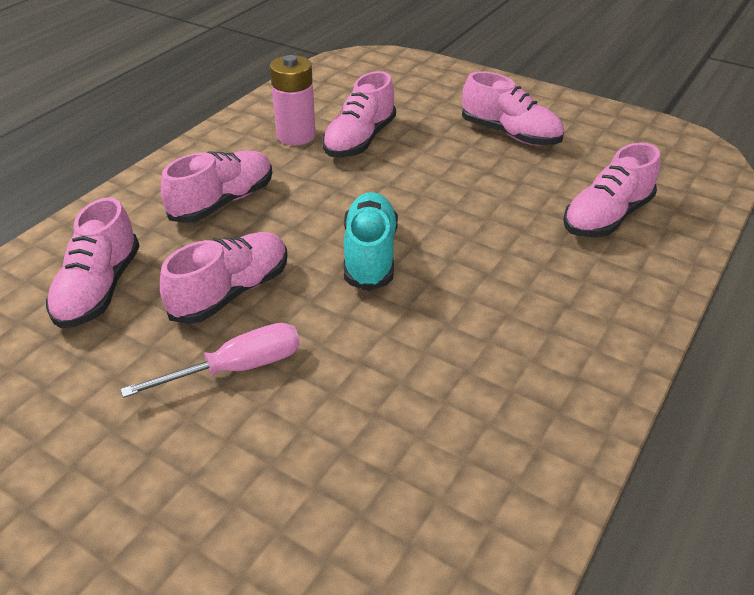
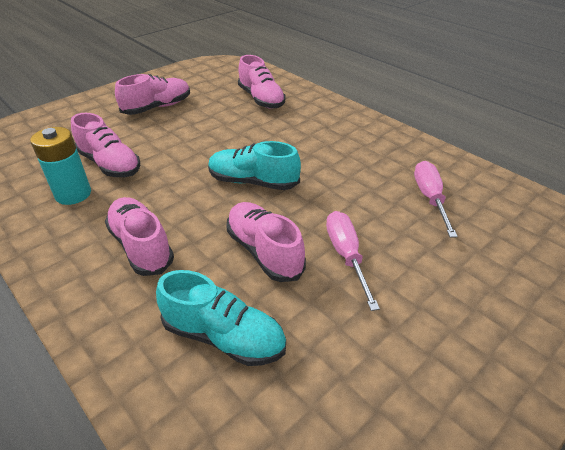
camera: 75 degrees left, 0 degrees up
pink shoe [46,197,140,329] -> turquoise shoe [156,270,286,366]
pink battery [270,55,316,145] -> turquoise battery [30,127,91,205]
none -> pink screwdriver [414,161,458,237]

